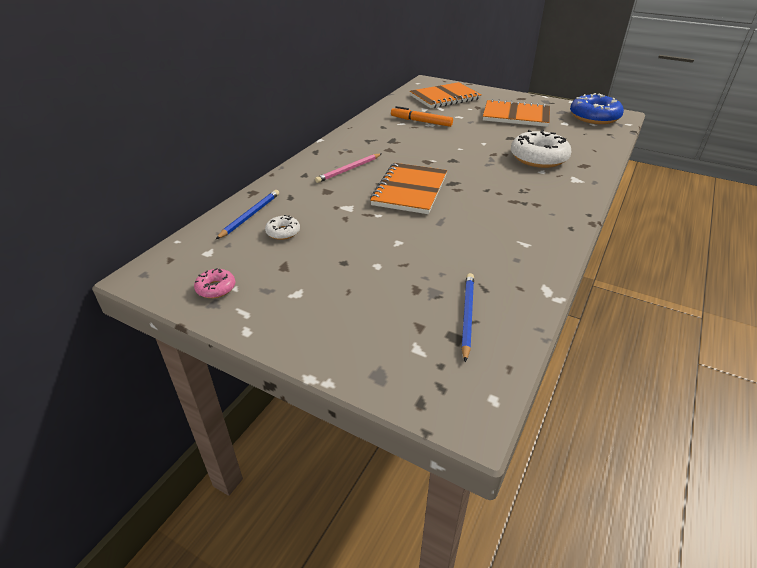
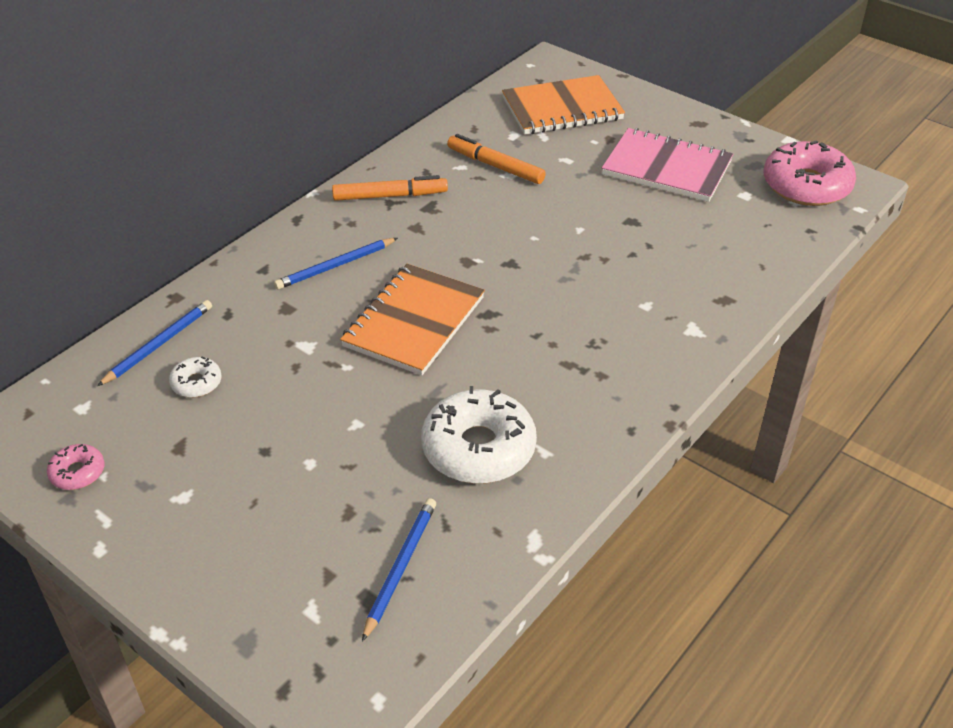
camera: 10 degrees right, 5 degrees up
pink pencil [315,154,381,183] -> blue pencil [274,238,398,290]
orange notebook [483,99,550,127] -> pink notebook [602,128,733,202]
white donut [511,129,571,168] -> white donut moved to [421,386,537,484]
blue donut [570,93,624,124] -> pink donut [763,140,856,206]
none -> orange marker [332,175,448,201]

